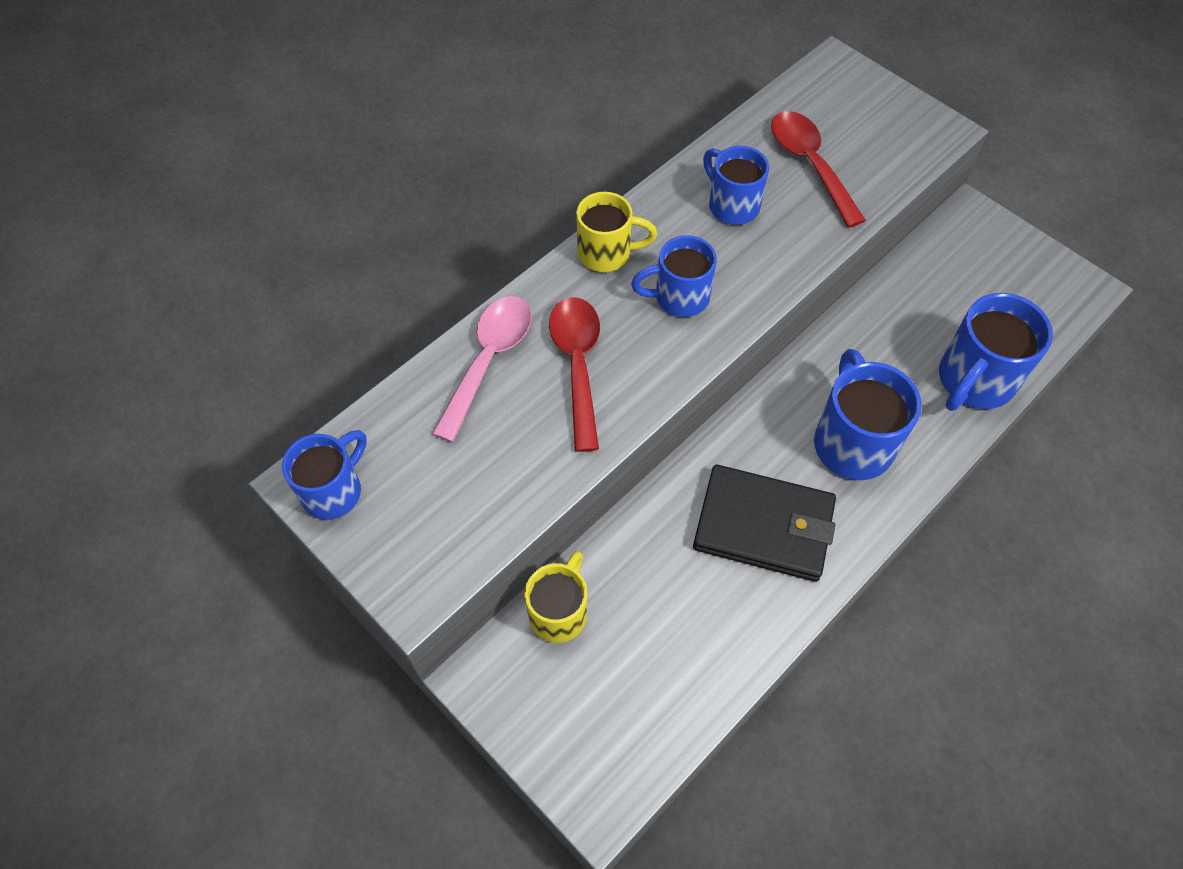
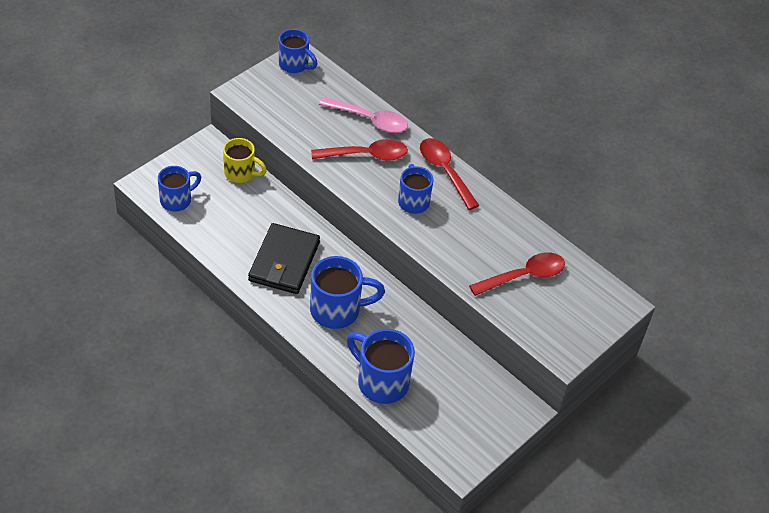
camera: 85 degrees right, 10 degrees down
yellow mug [576,192,657,272] -> red spoon [420,138,479,210]
blue mug [703,146,769,225] -> blue mug moved to [158,166,201,211]

